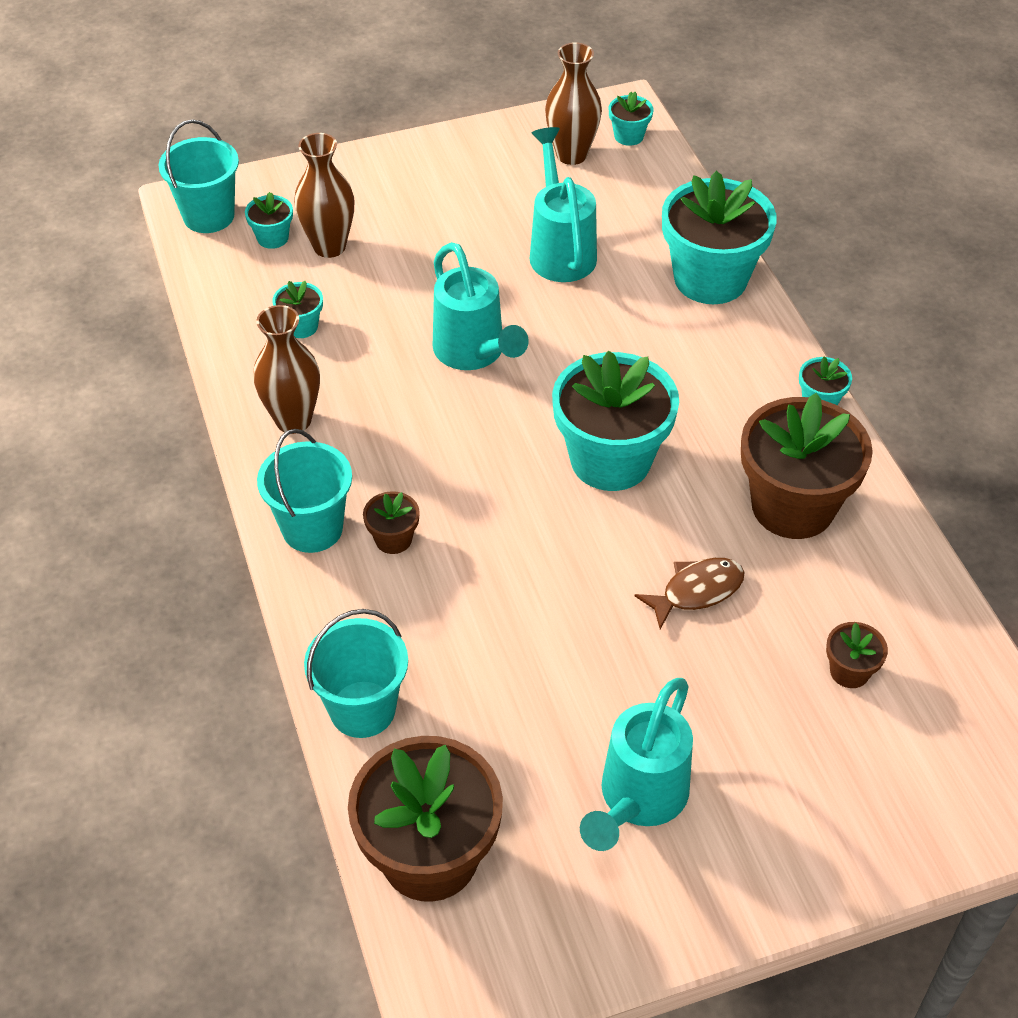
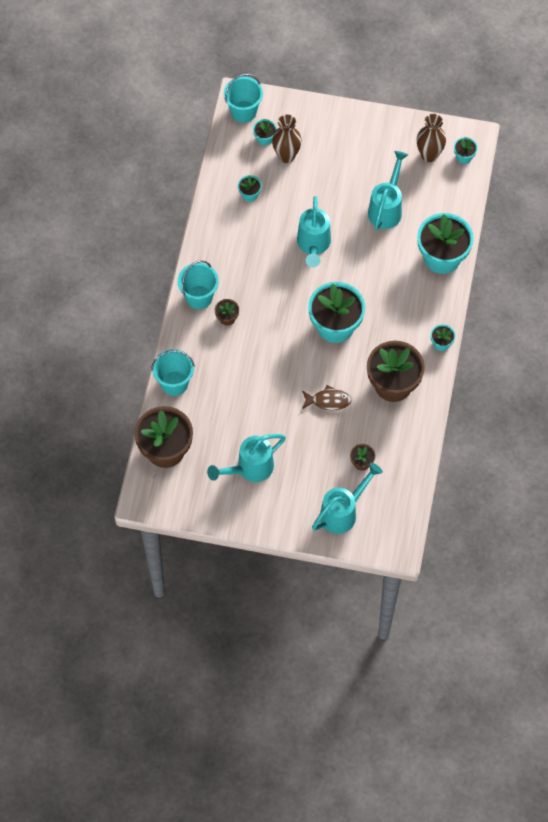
camera: 30 degrees right, 15 degrees up
brown vase [253,305,320,434] -> none
none -> turquoise watering can [312,463,383,534]

